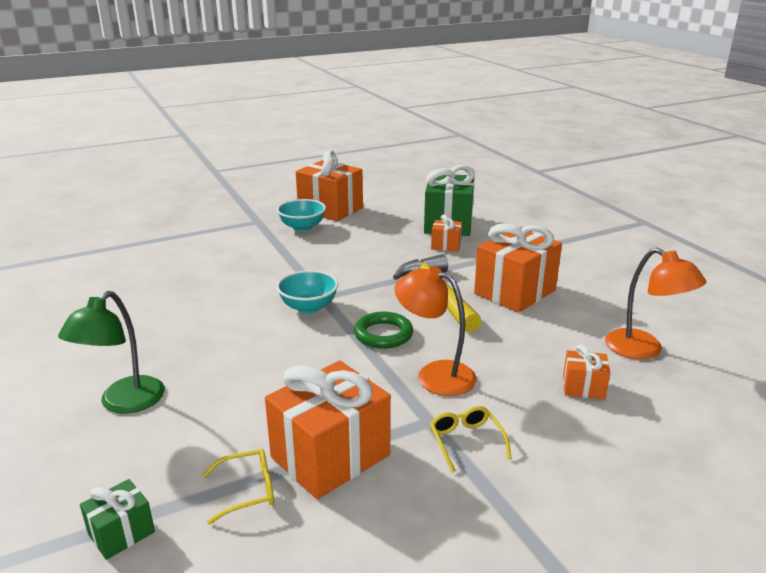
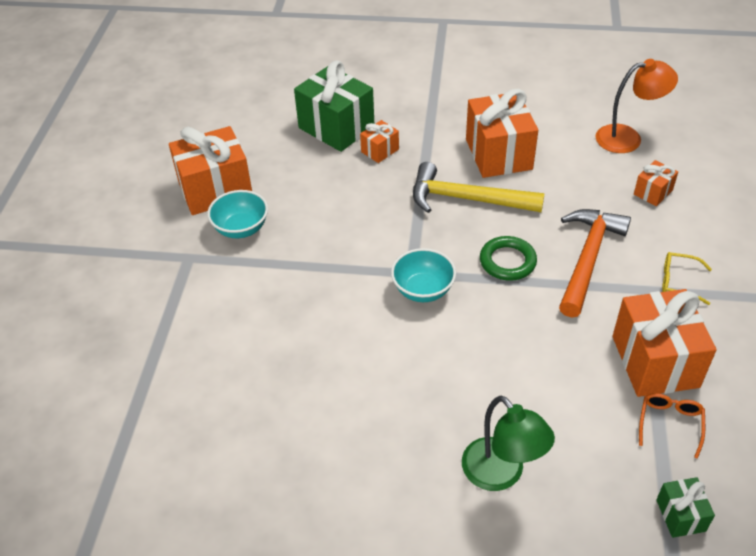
camera: 55 degrees left, 20 degrees up
yellow glasses [202,449,274,524] -> orange glasses [639,393,705,459]
orange lamp [395,266,477,396] -> orange hammer [559,209,631,317]

